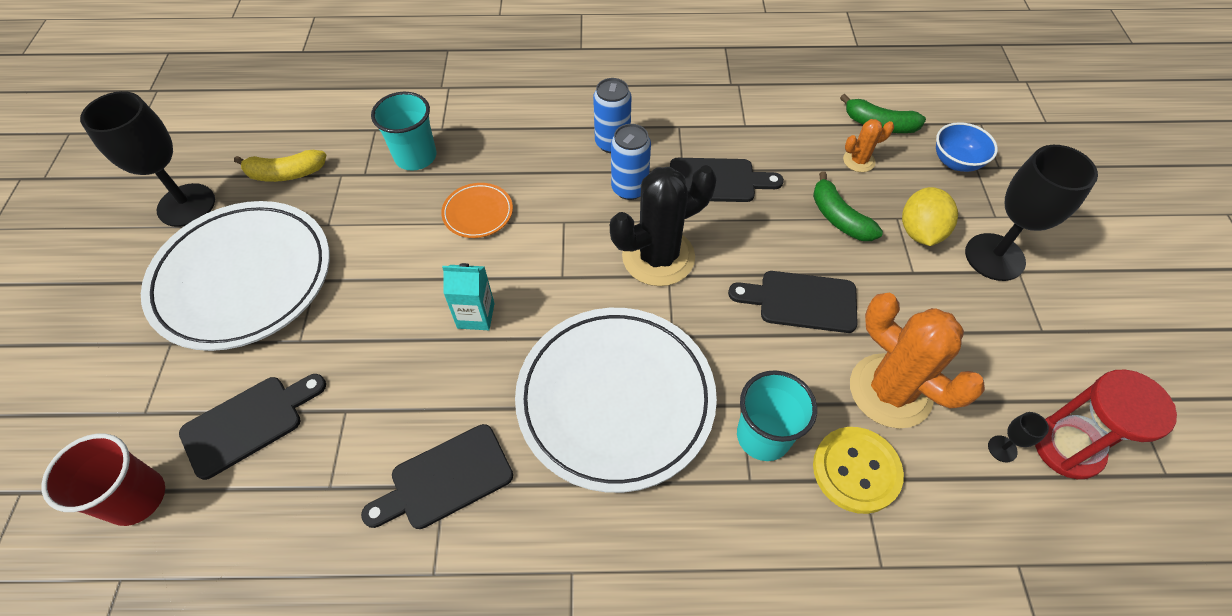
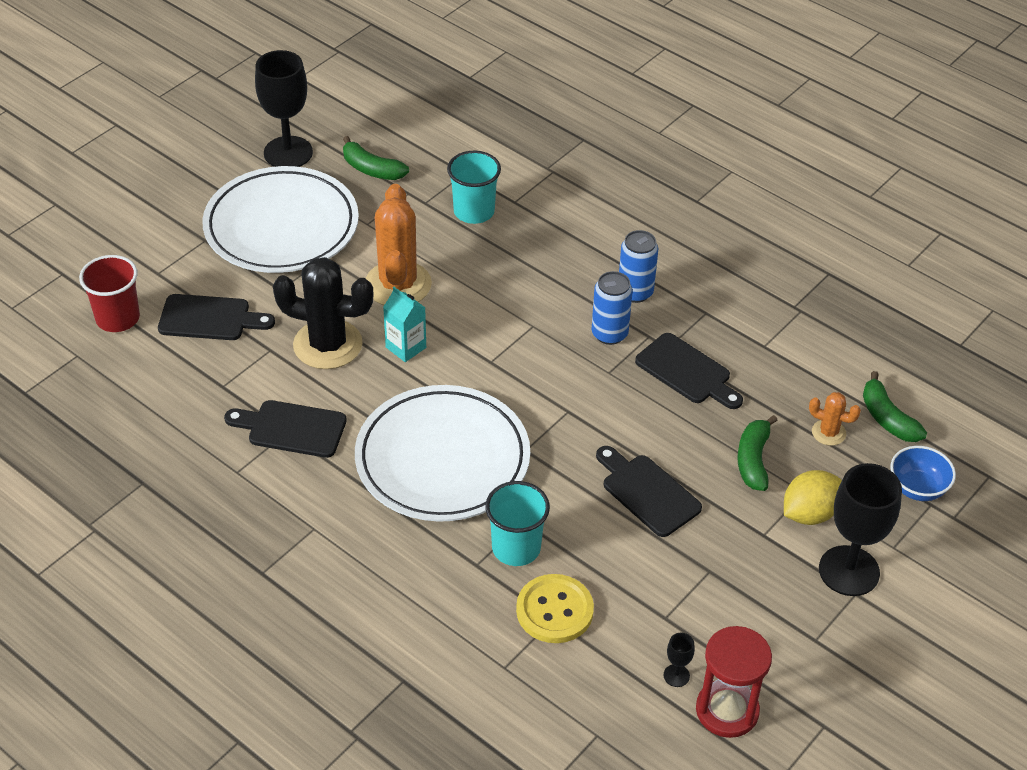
camera: 40 degrees right, 10 degrees down
yellow banana [234,150,327,182] -> green banana [343,136,409,180]
orange plate [441,183,513,238] -> none
black cactus [610,165,717,286] -> black cactus moved to [273,257,374,369]
orange cactus [850,293,985,428] -> orange cactus moved to [366,184,432,305]

